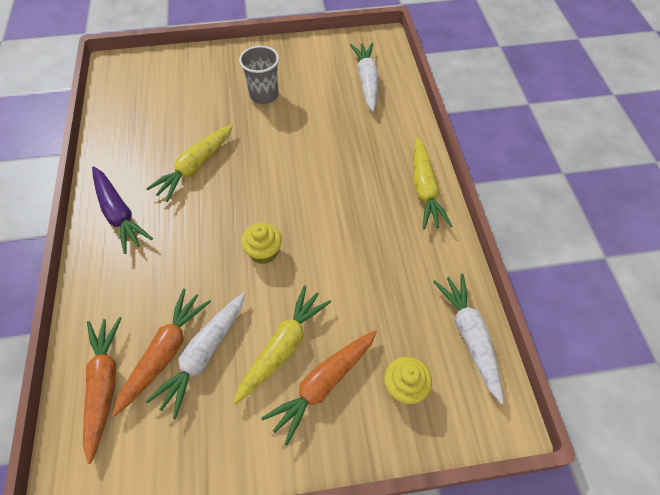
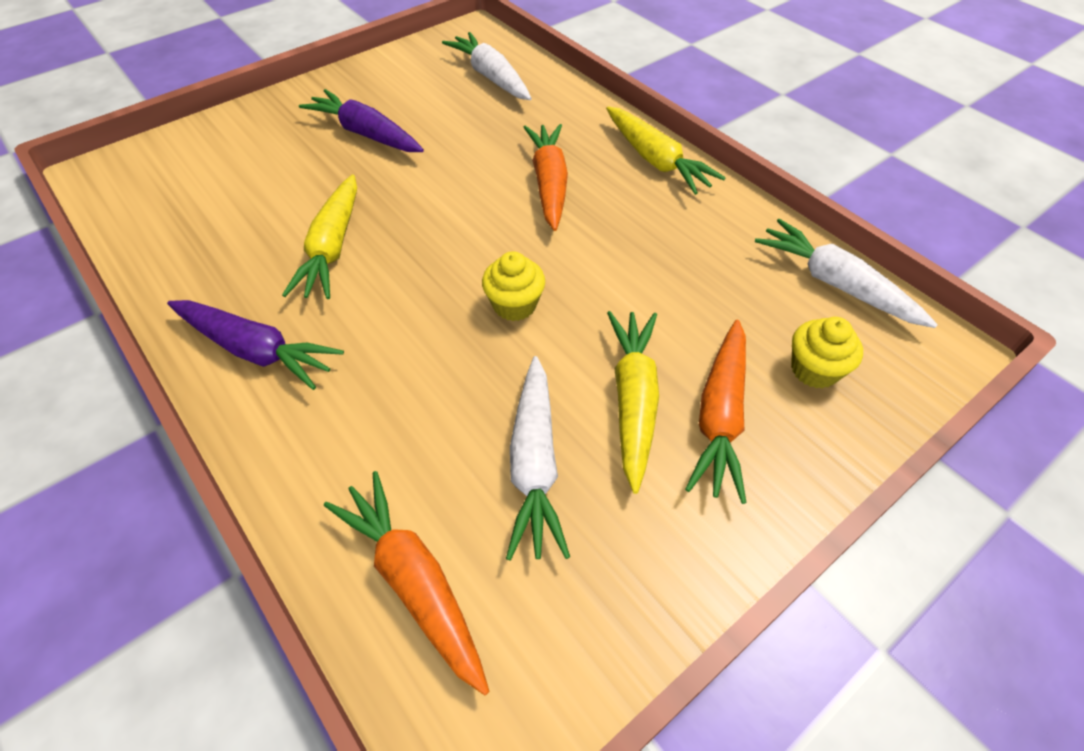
camera: 30 degrees left, 5 degrees down
orange carrot [112,288,211,417] -> orange carrot moved to [523,124,568,231]
grey cup [239,46,279,104] -> purple carrot [299,89,424,152]

